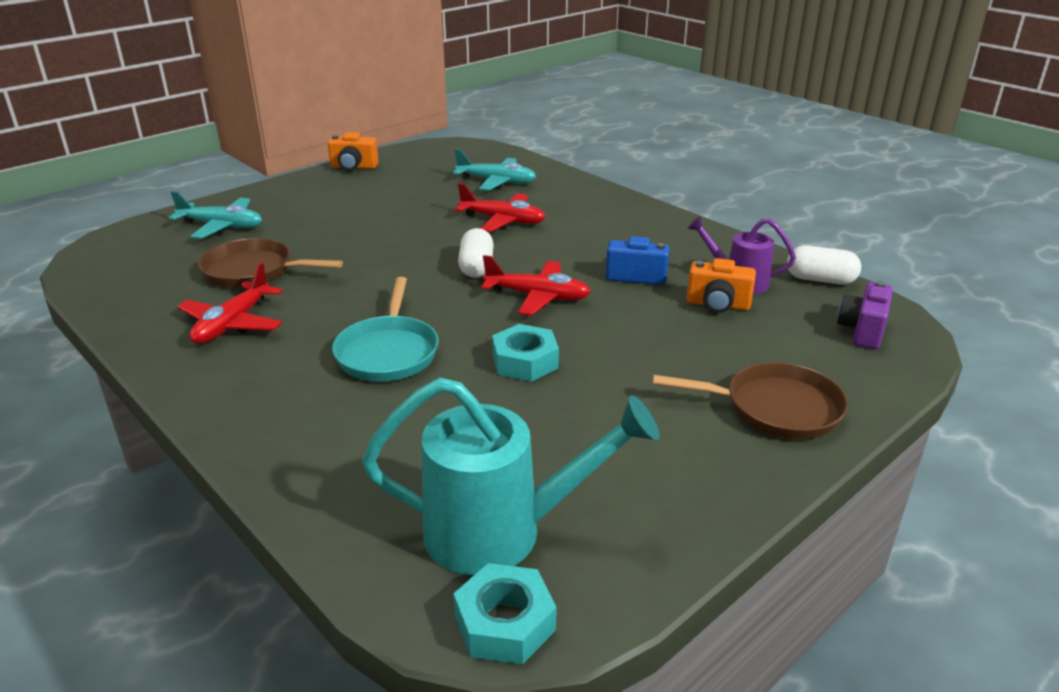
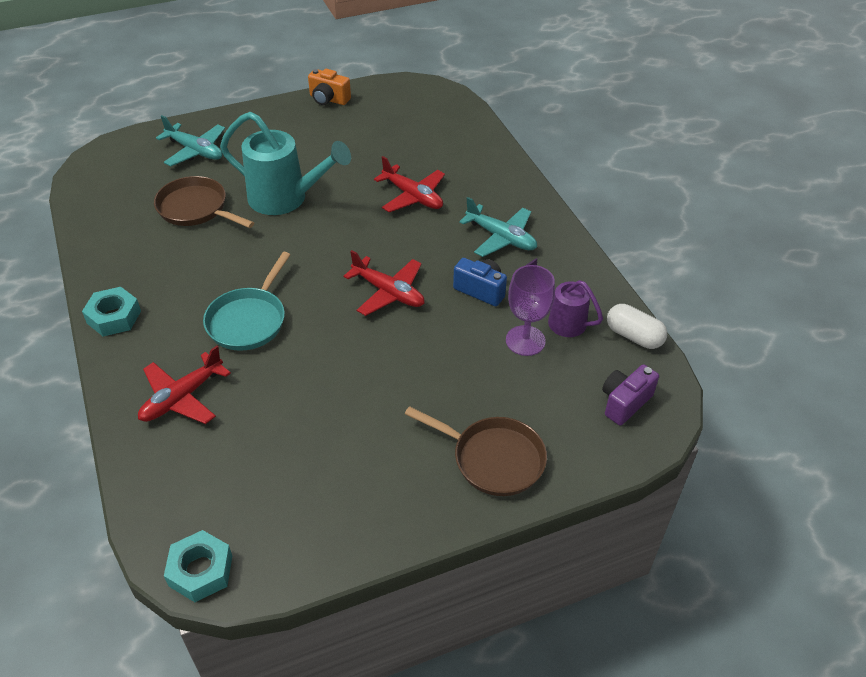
camera: 20 degrees right, 15 degrees up
red plane [177,263,283,344] -> red plane moved to [138,346,231,424]
turquoise watering can [362,377,660,575] -> turquoise watering can moved to [220,112,351,215]
turquoise plane [453,149,536,191] -> turquoise plane moved to [459,197,537,257]
white capsule [458,228,494,278] -> none
turquoise nut [492,324,559,382] -> turquoise nut moved to [82,287,141,337]
orange camera [686,258,756,313] -> purple goblet [506,265,555,356]

